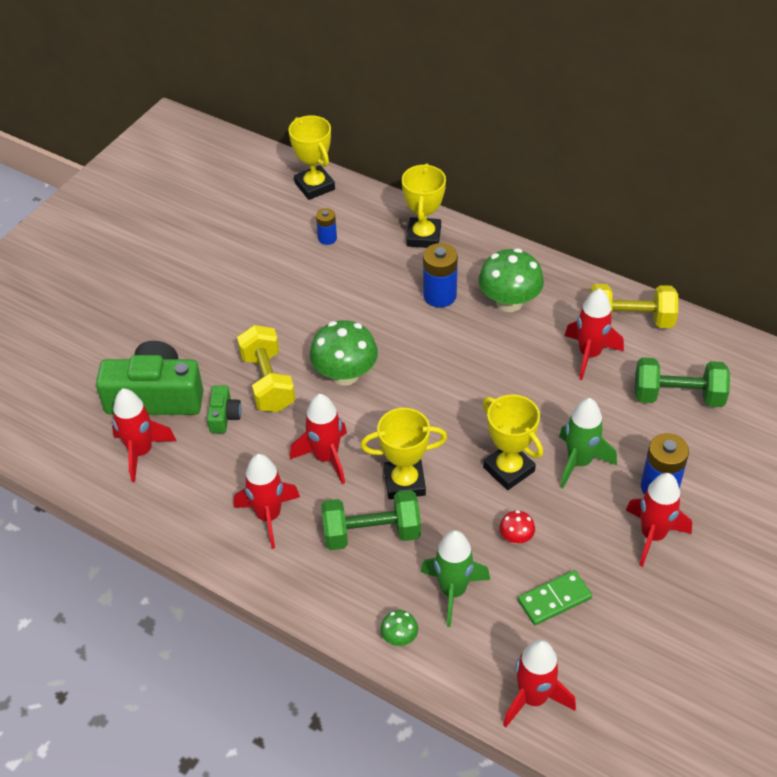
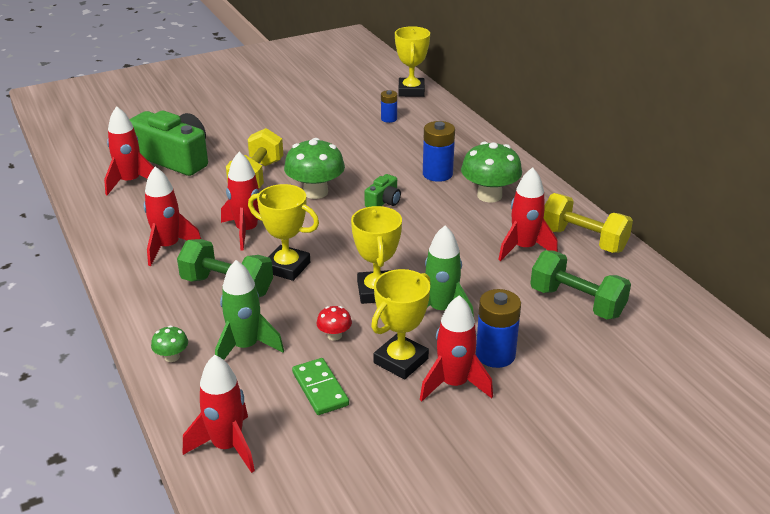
camera: 30 degrees right, 15 degrees down
green camera [207,385,241,433] -> green camera moved to [364,174,401,207]
yellow trophy [402,163,446,248] -> yellow trophy moved to [371,269,431,379]
green domino [518,570,592,625] -> green domino turned 60 degrees clockwise [292,358,349,415]

